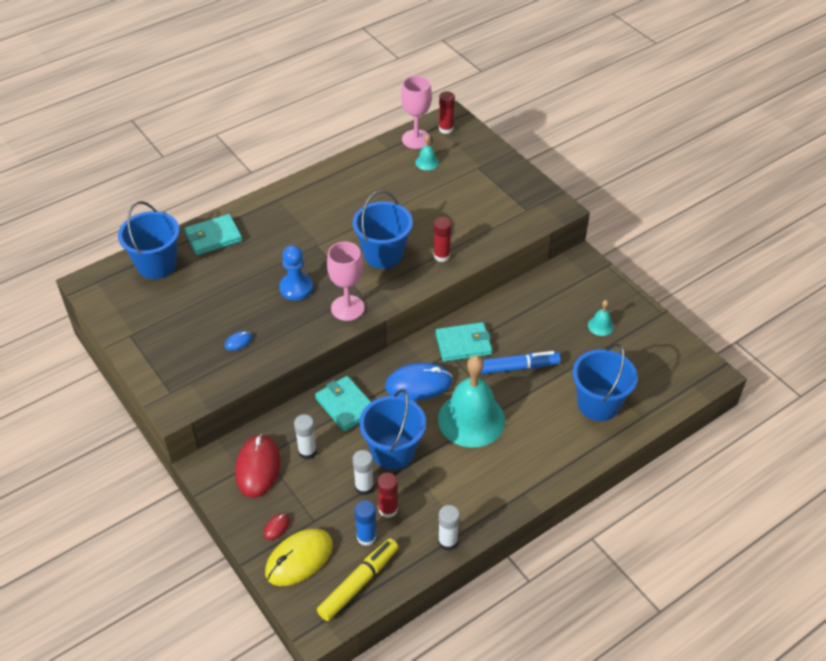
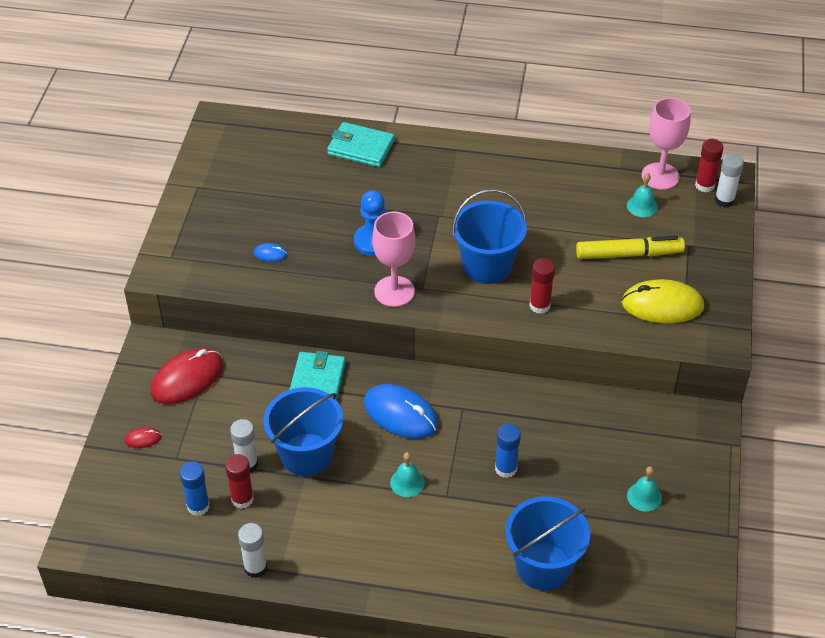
camera: 45 degrees right, 0 degrees up
blue bucket [118,201,180,279] -> none
yellow mouse [265,529,333,586] -> yellow mouse moved to [622,279,704,323]
white glue stick [294,414,317,459] -> white glue stick moved to [715,154,744,207]
yellow marker [317,538,398,621] -> yellow marker moved to [576,236,685,259]
turquoise wallet [435,322,492,362] -> none
turquoise bell [438,355,505,447] -> turquoise bell [390,452,425,497], size x0.41
blue marker [480,351,561,374] -> blue glue stick [495,424,521,478]

